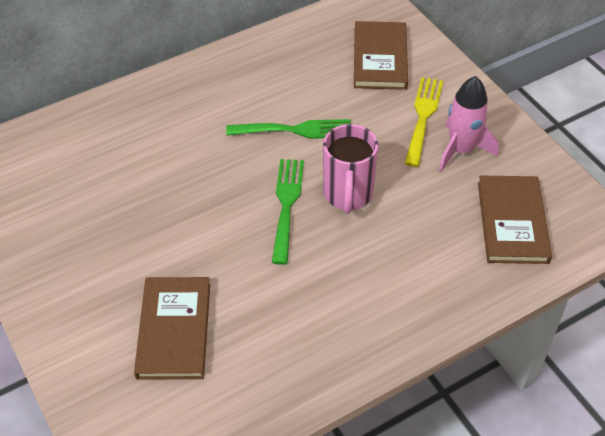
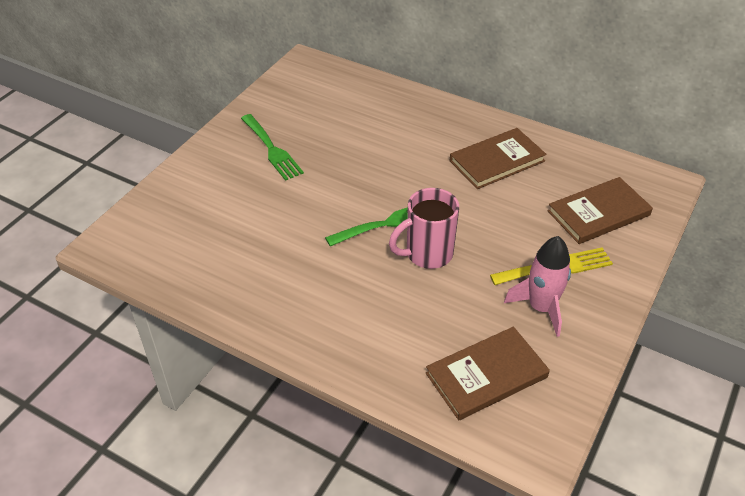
camera: 60 degrees right, 5 degrees down
brown book [134,277,210,380] -> brown book moved to [450,128,547,189]
green fork [226,119,351,139] -> green fork moved to [241,114,304,181]

